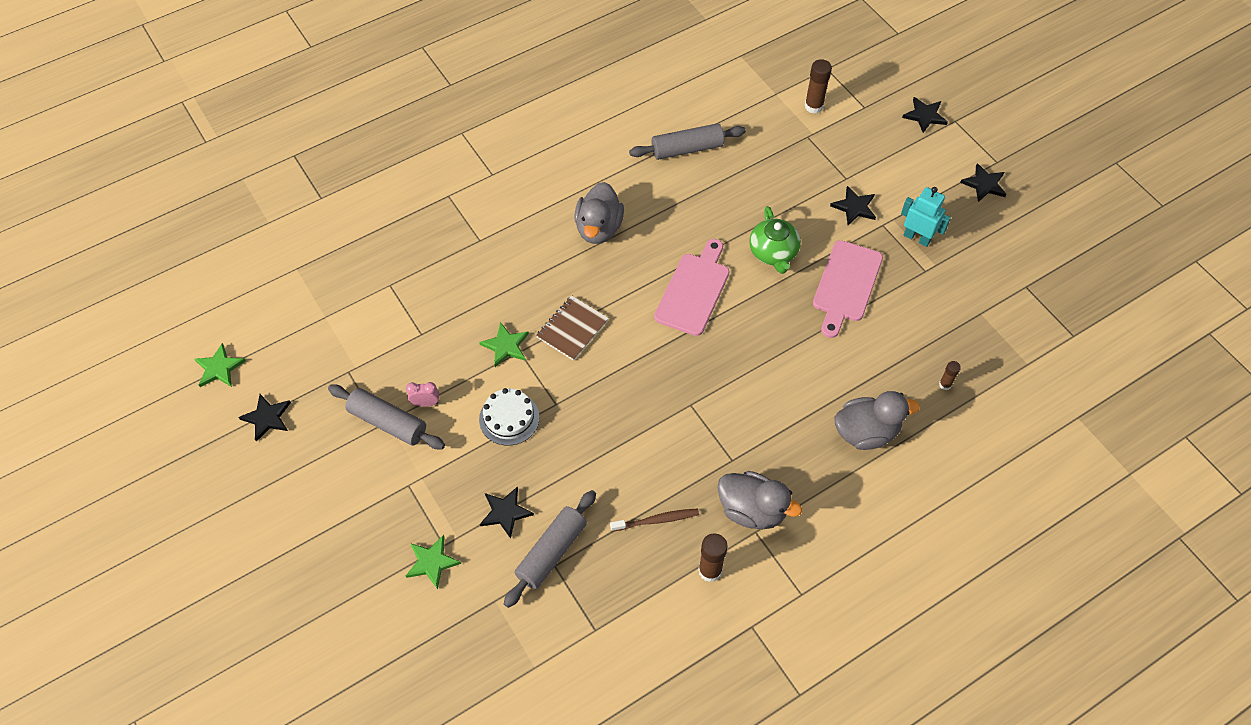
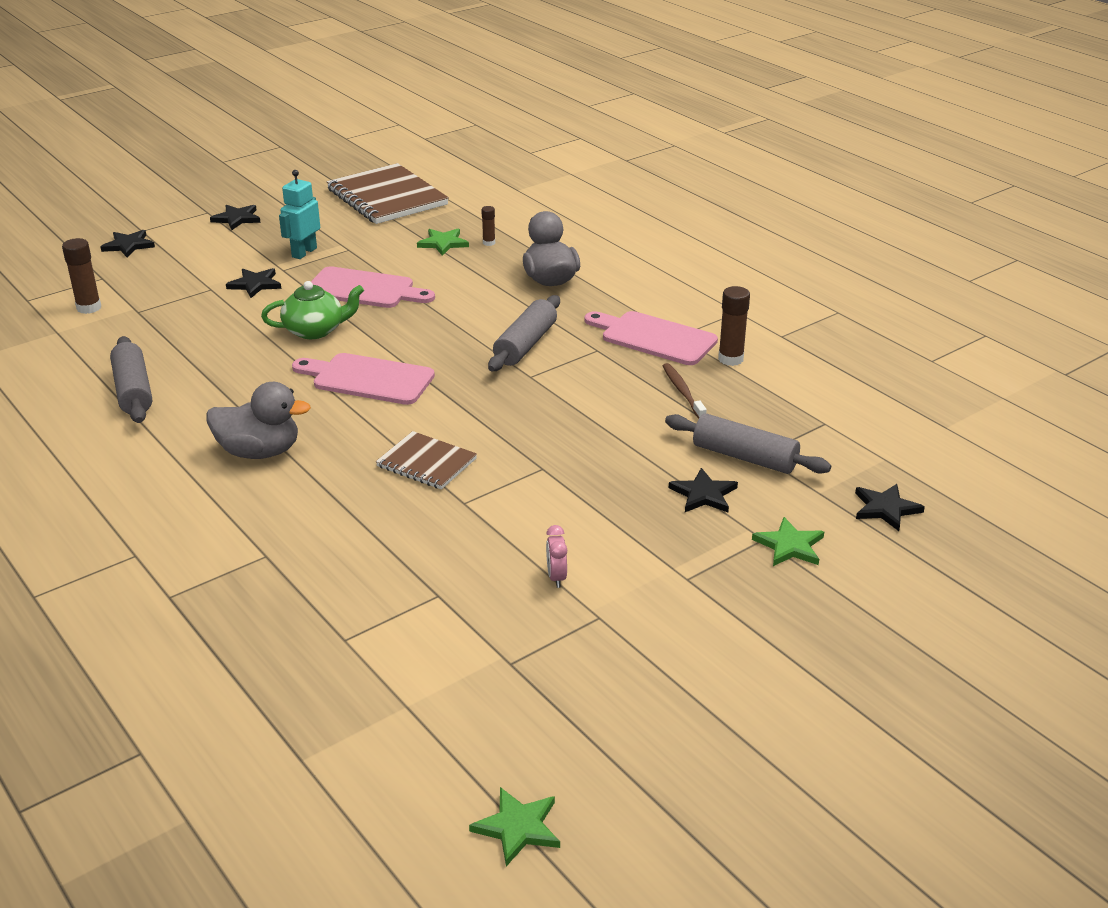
camera: 95 degrees left, 25 degrees down
black star [238,394,291,442] -> black star moved to [855,484,925,531]
grey rolling pin [328,385,445,449] -> grey rolling pin moved to [488,295,560,371]
green star [479,322,529,367] -> green star moved to [417,229,469,256]
white cake [479,388,539,446] -> none
grey duck [718,471,802,530] -> pink cutting board [584,311,718,365]
none -> brown notebook [327,163,449,224]

